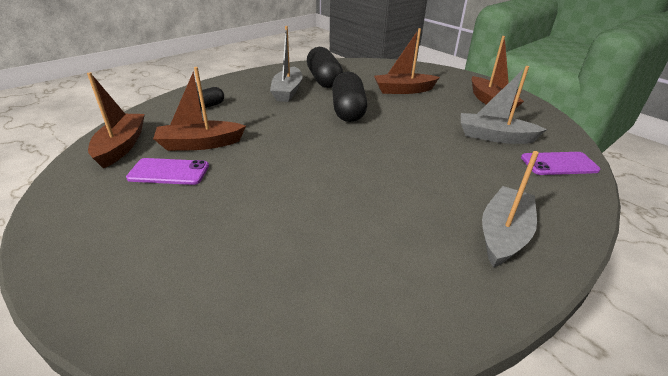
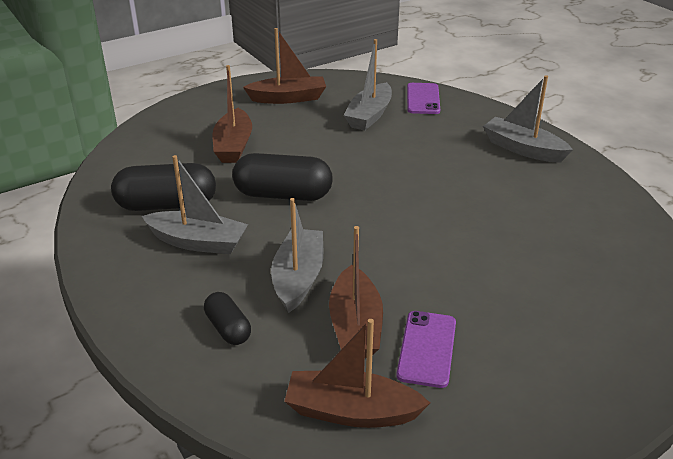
camera: 80 degrees left, 0 degrees up
none -> grey boat [271,198,323,313]

